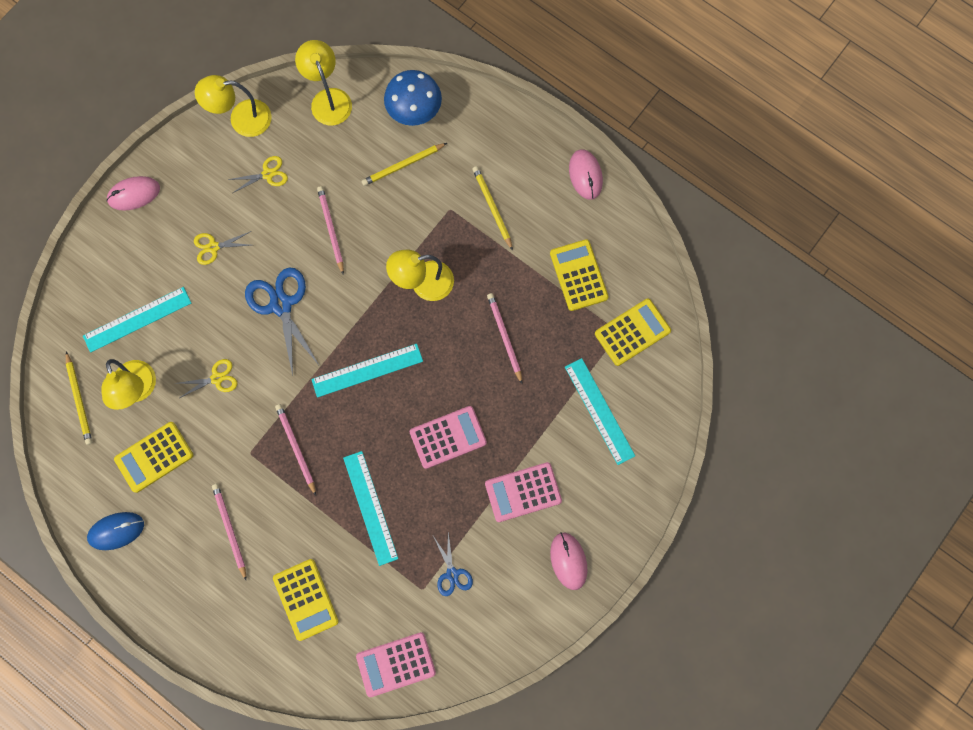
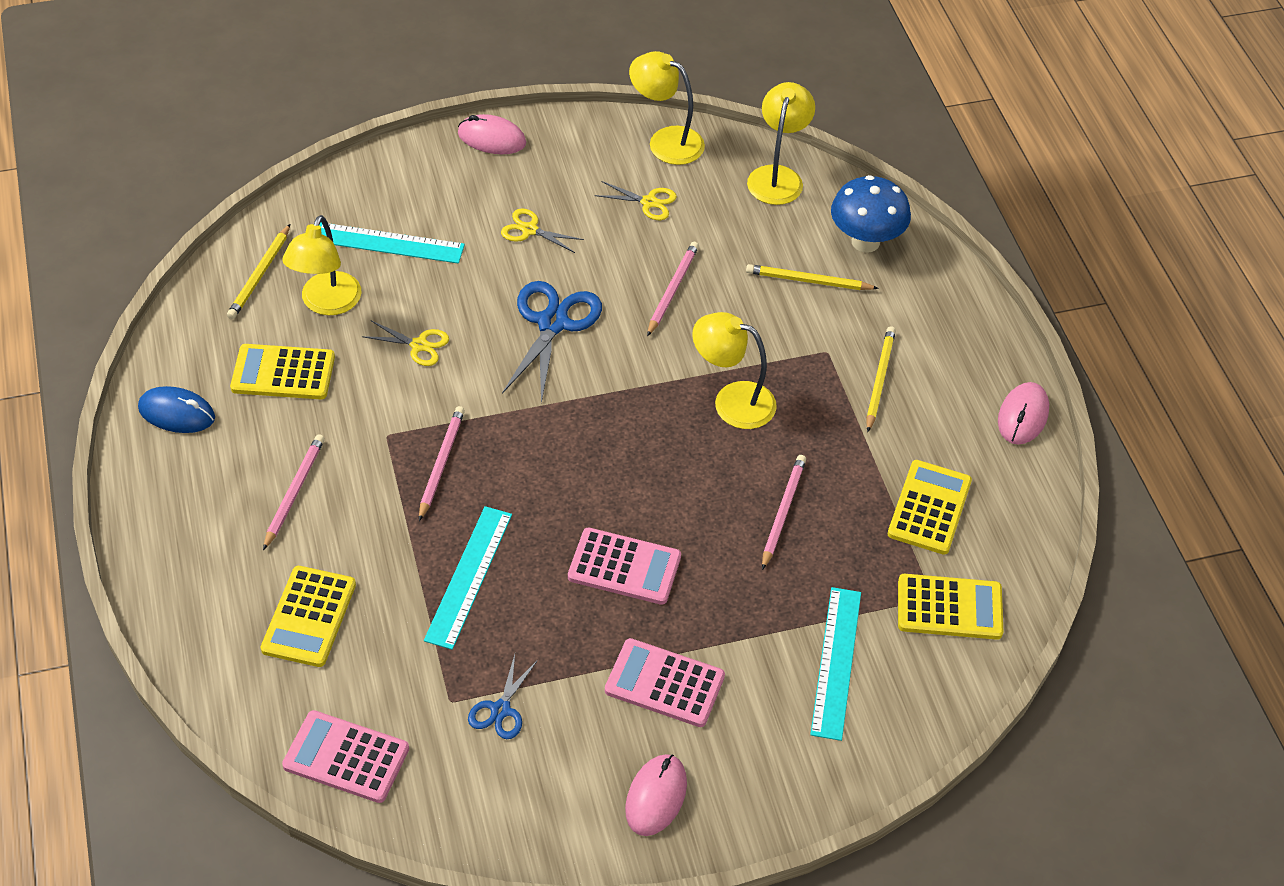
camera: 35 degrees right, 25 degrees down
turquoise ruler [311,344,423,397] -> none

